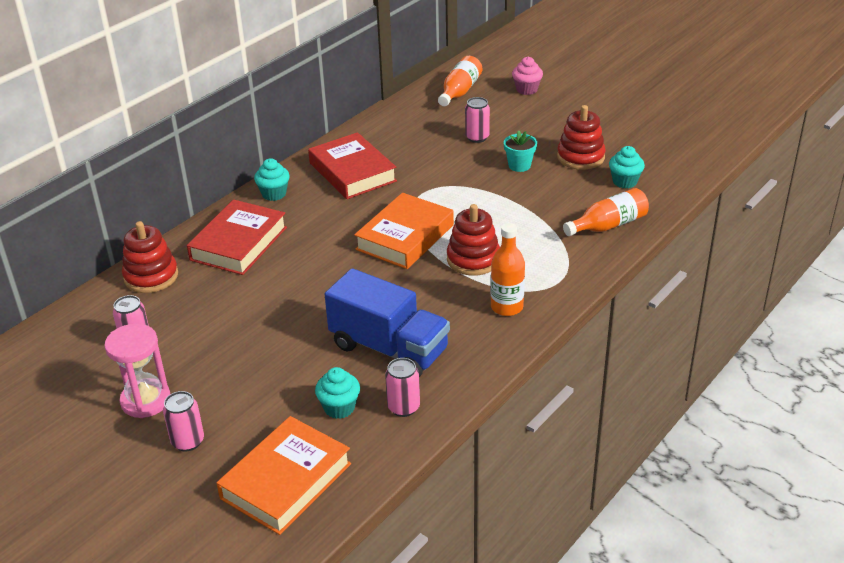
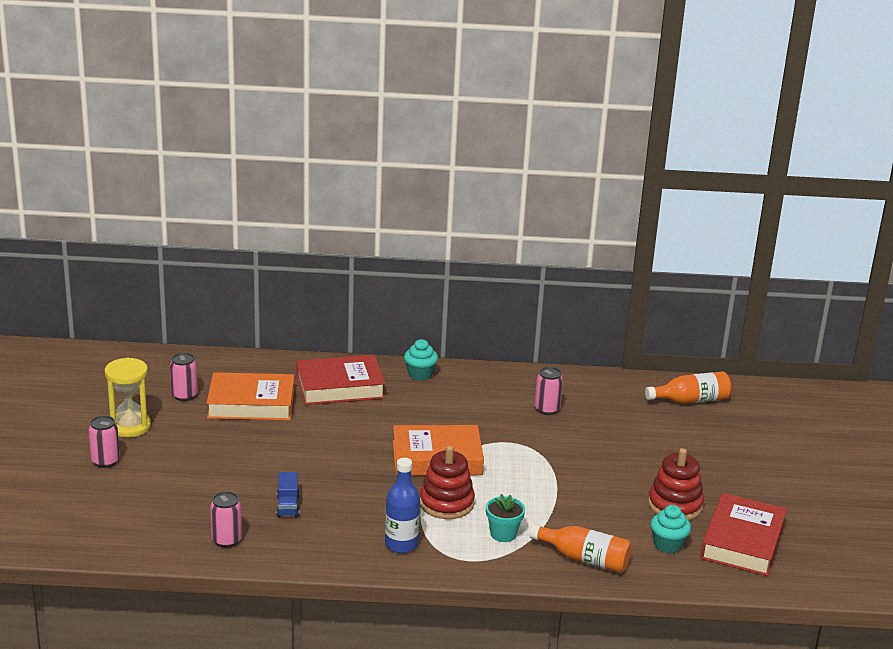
camera: 50 degrees right, 10 degrees down
pink hourglass [105,324,170,418] -> yellow hourglass [105,358,151,438]
red stacking toy [122,221,178,293] -> none
orange book [217,416,351,535] -> orange book moved to [206,372,294,421]
red book [308,132,397,199] -> red book moved to [700,493,787,576]
turquoise cupcake [315,367,360,419] -> none
blue truck [325,268,450,377] -> blue truck [276,472,299,517], size x0.42
pink can [465,97,490,143] -> pink can moved to [535,367,563,415]
orange bottle [491,223,525,316] -> blue bottle [385,458,420,553]
turquoise flower pot [504,130,537,172] -> turquoise flower pot moved to [486,494,525,542]
pink cupcake [512,57,543,95] -> none

